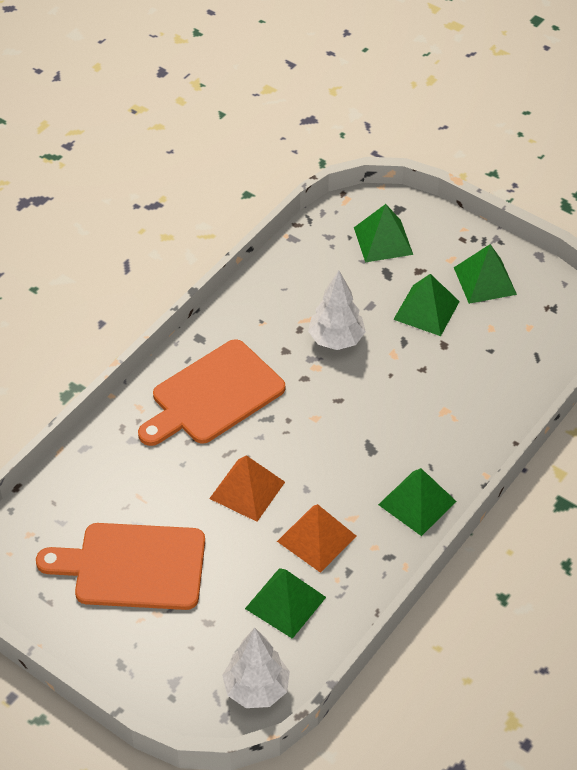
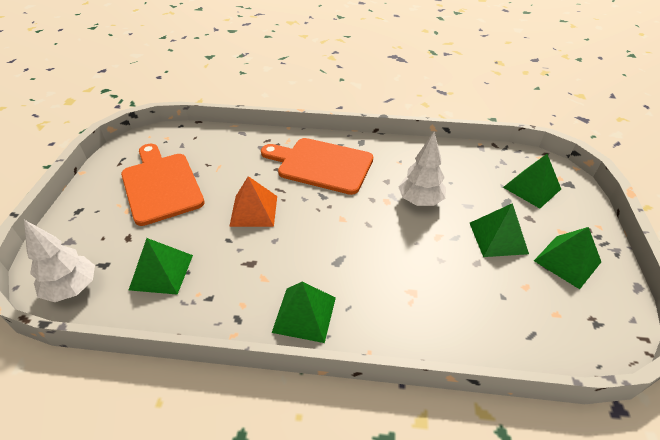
camera: 60 degrees right, 5 degrees down
orange pyramid [277,504,356,573] -> none

